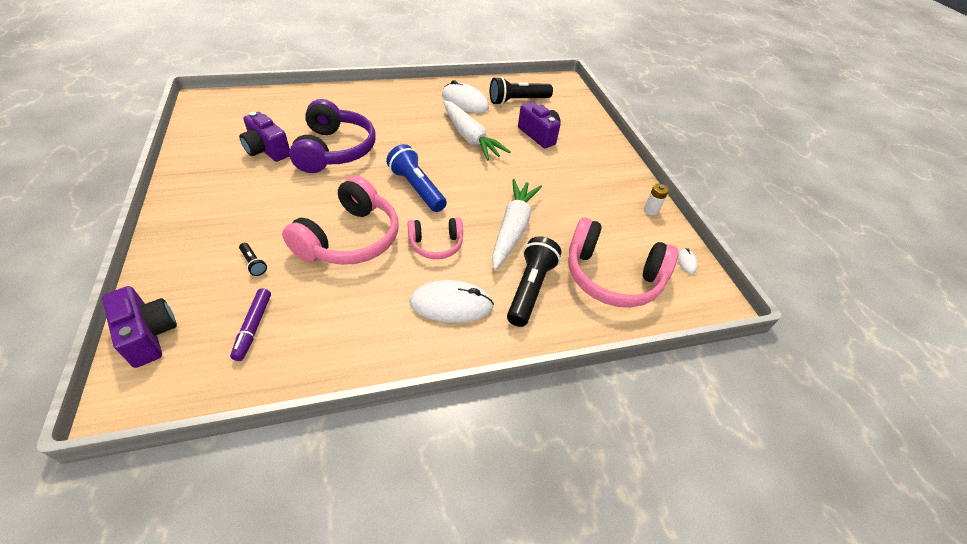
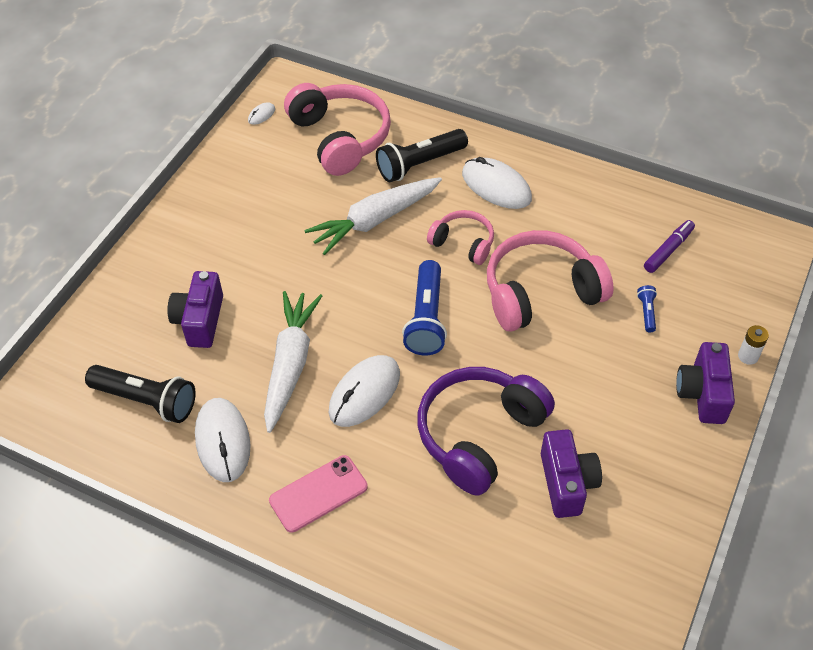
camera: 135 degrees left, 5 degrees up
purple camera [102,286,177,368] -> purple camera moved to [676,342,735,424]
black flashlight [239,243,267,276] -> blue flashlight [637,285,657,332]
white battery [644,184,669,215] -> white battery moved to [738,325,769,365]
none -> pink phone [269,455,368,533]
none -> white mouse [329,355,400,427]

